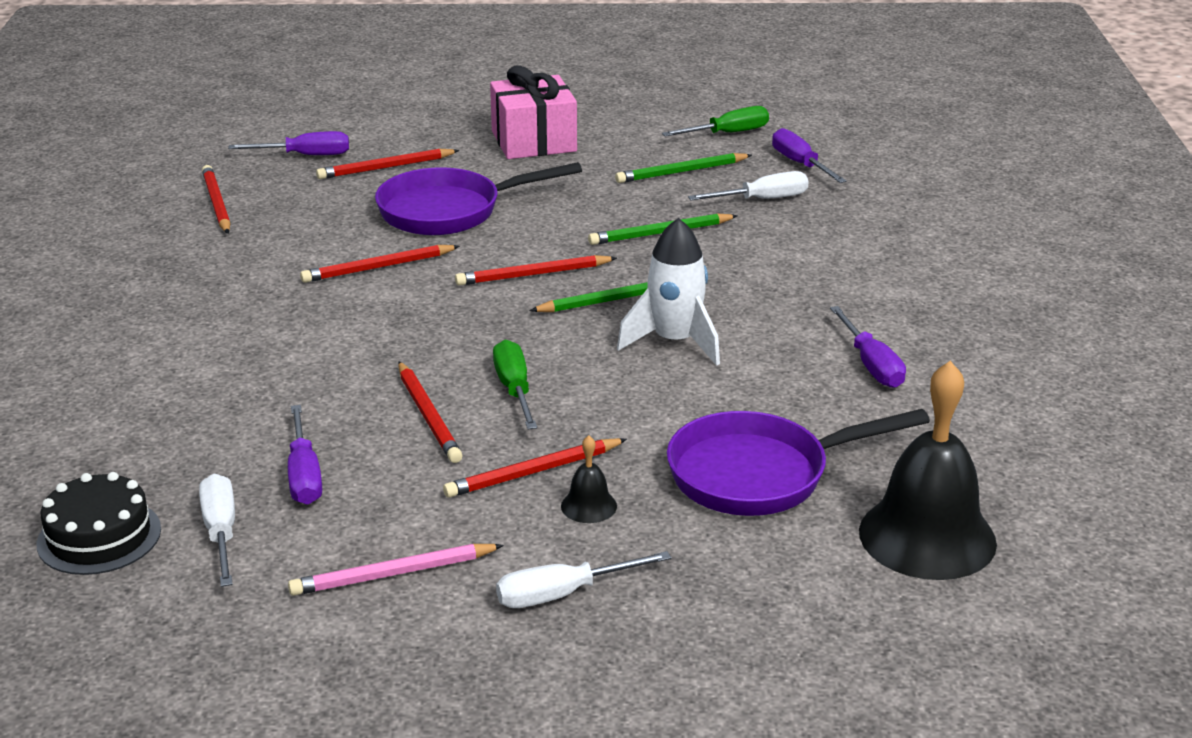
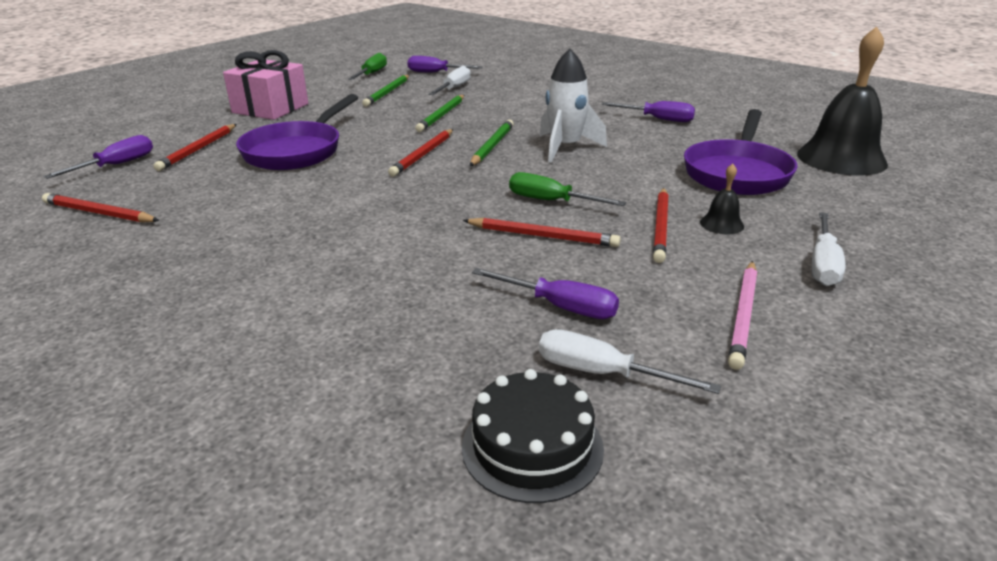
camera: 50 degrees left, 0 degrees up
red pencil [300,245,460,283] -> none

